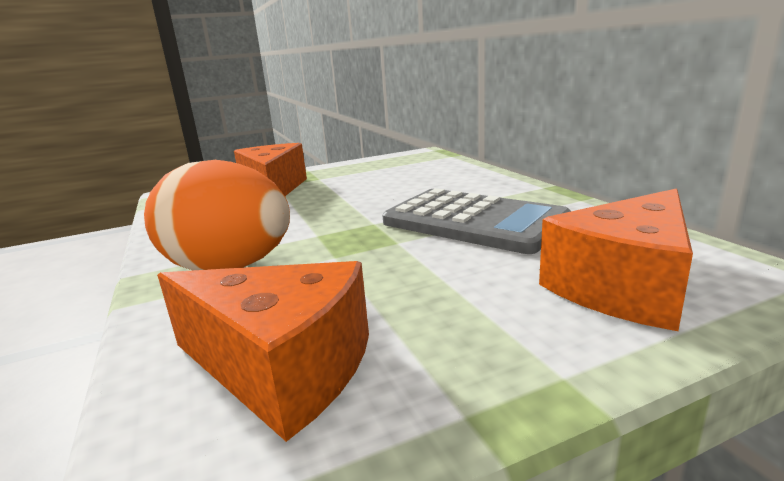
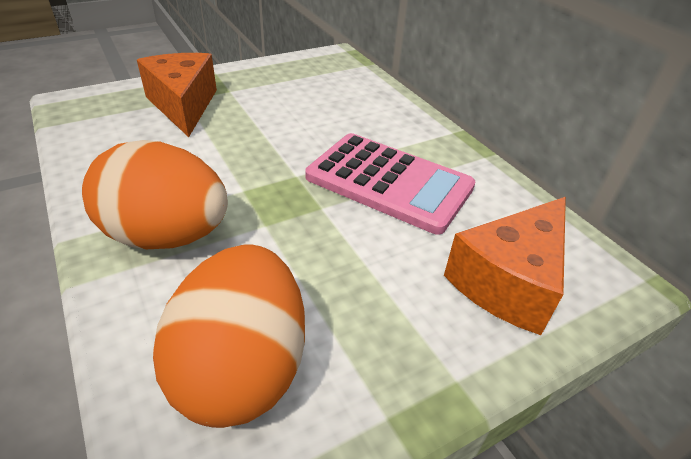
camera: 10 degrees left, 20 degrees up
orange cheese [157,261,369,442] -> orange egg [153,244,305,428]
grey calculator [382,188,571,254] -> pink calculator [305,133,476,235]

